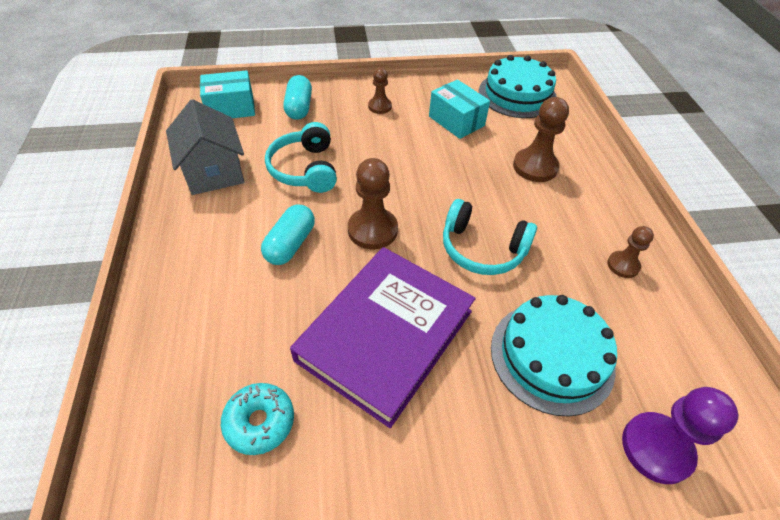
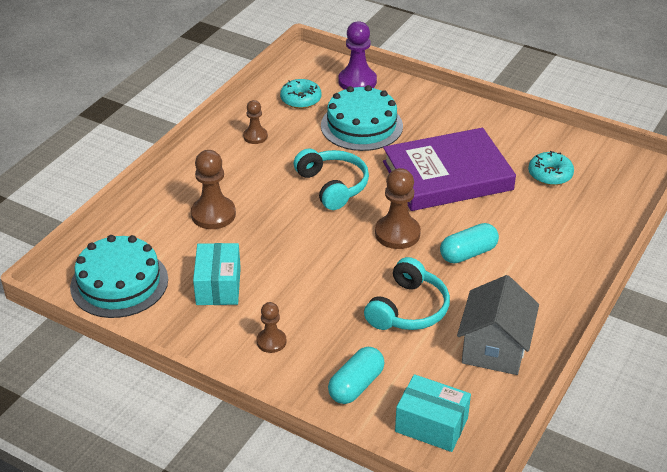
camera: 140 degrees left, 10 degrees down
none -> turquoise donut [280,79,322,109]

